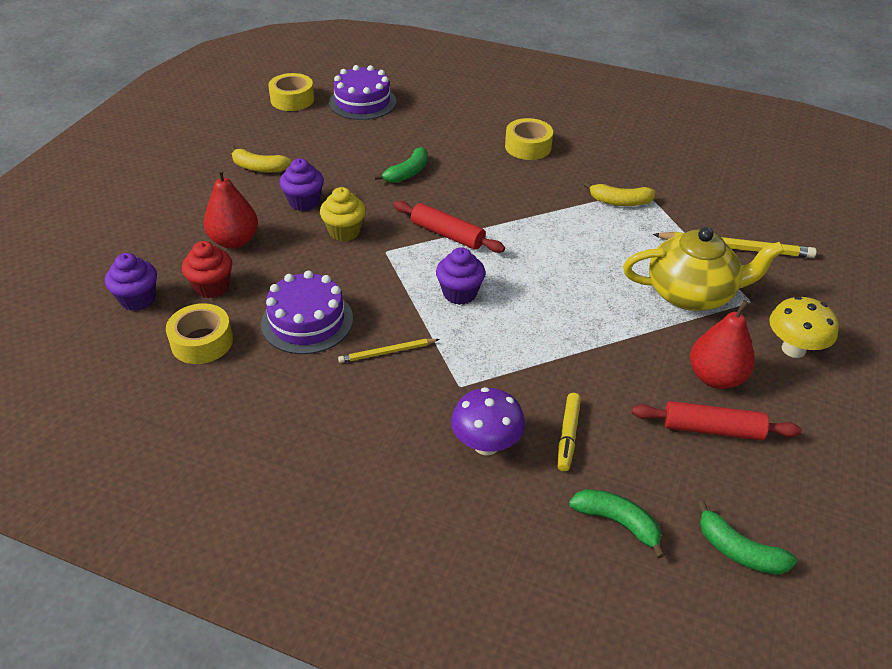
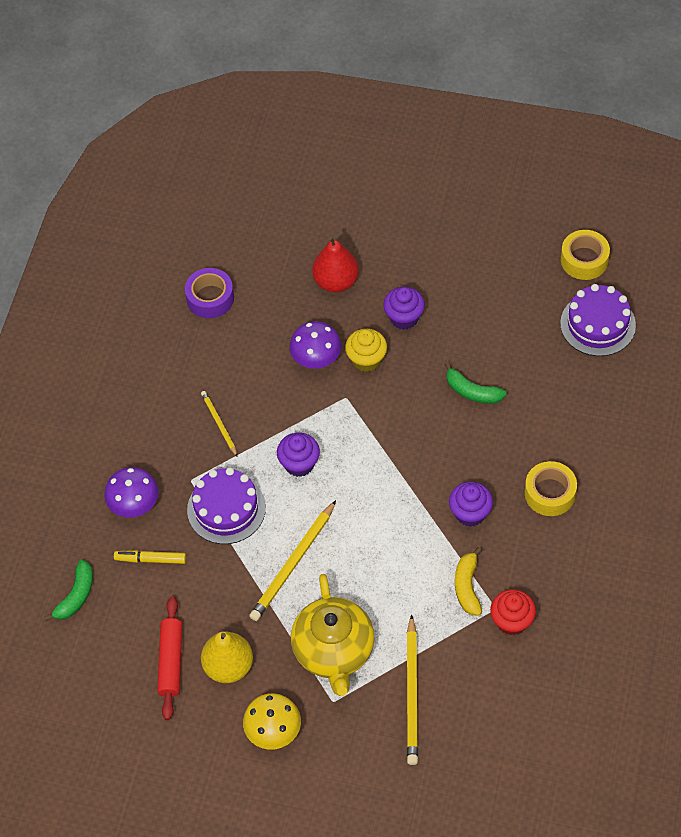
camera: 85 degrees right, 15 degrees up
purple cupcake [105,253,157,311] -> purple cupcake moved to [449,482,493,527]
yellow tape [166,303,233,364] -> purple tape [185,268,234,318]
red cupcake [182,241,232,298] -> red cupcake moved to [490,589,536,635]
yellow banana [230,146,292,173] -> none
purple cake [261,270,353,354] -> purple cake moved to [187,467,266,544]
red rolling pin [393,201,505,253] -> none
red pear [690,300,755,389] -> yellow pear [201,632,253,683]
green banana [697,500,797,575] -> none
none -> yellow pencil [249,500,336,621]
none -> purple mushroom [289,321,342,369]

